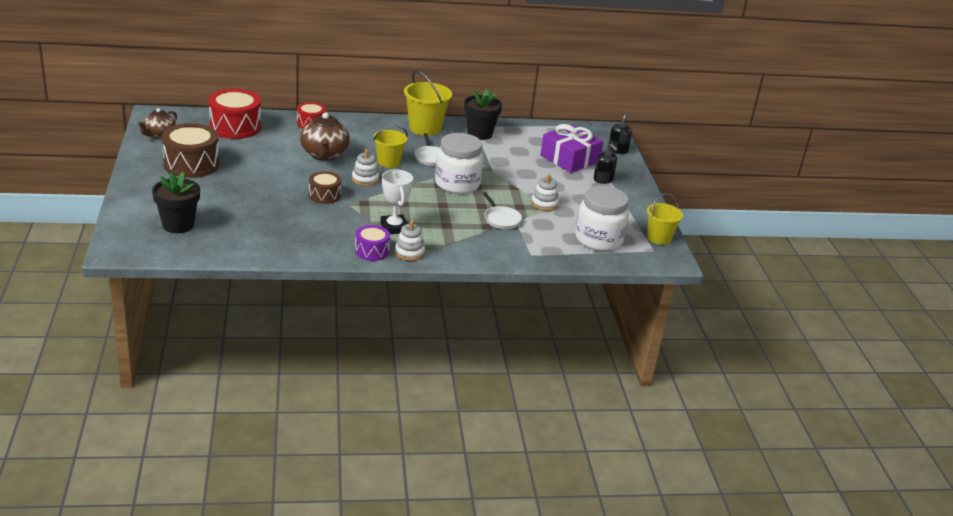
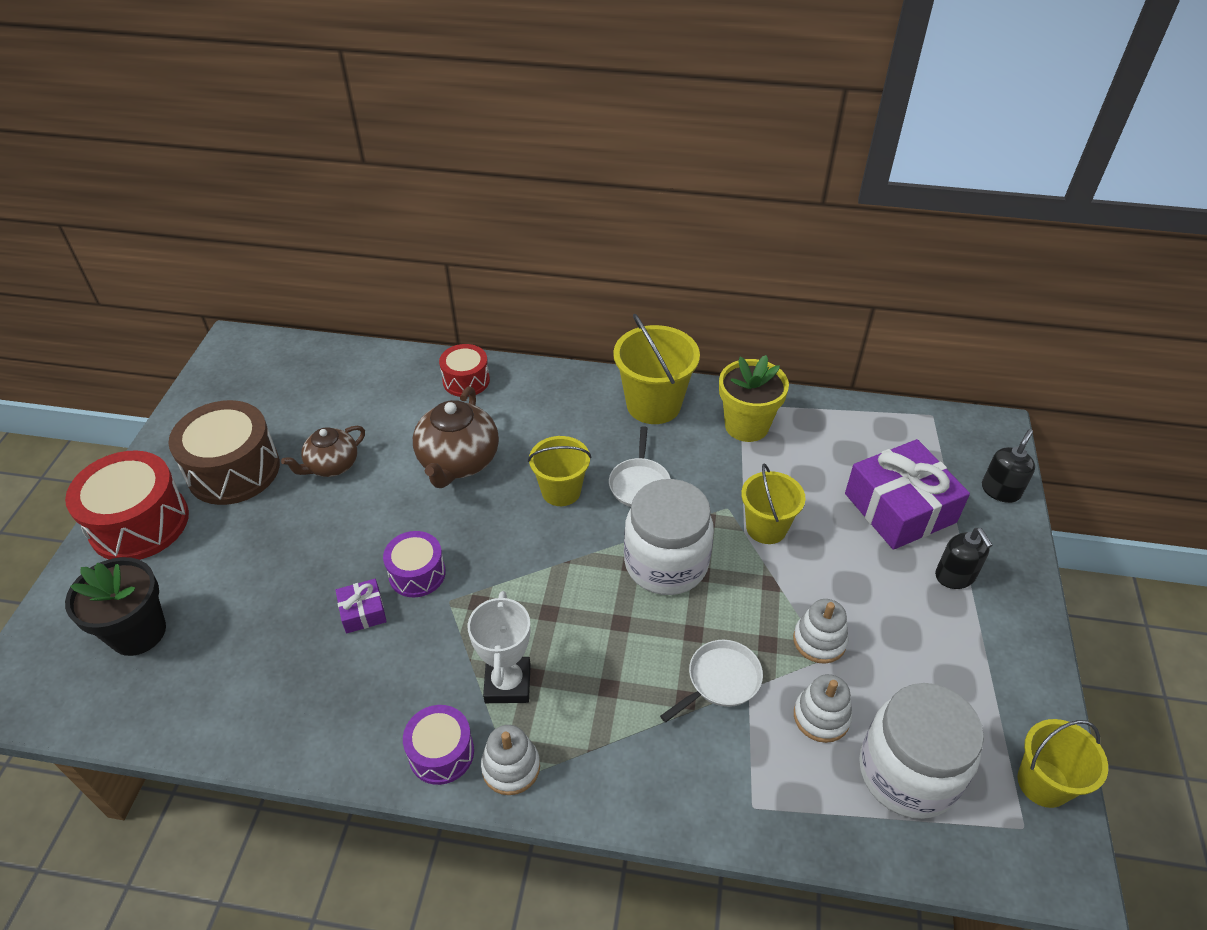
camera: 20 degrees right, 15 degrees up
brown teapot [137,108,177,139] -> brown teapot moved to [281,426,365,477]
red drum [209,89,261,139] -> red drum moved to [65,450,189,560]
brown drum [309,171,341,204] -> purple drum [383,531,446,598]
white stacking toy [352,149,379,186] -> white stacking toy moved to [794,674,852,743]
black flower pot [464,89,502,140] -> yellow flower pot [719,355,789,442]
white pan [482,192,522,229] -> white pan turned 120 degrees counterclockwise [660,640,763,722]
none -> purple gift [336,579,387,633]
none -> yellow bucket [741,463,806,544]

